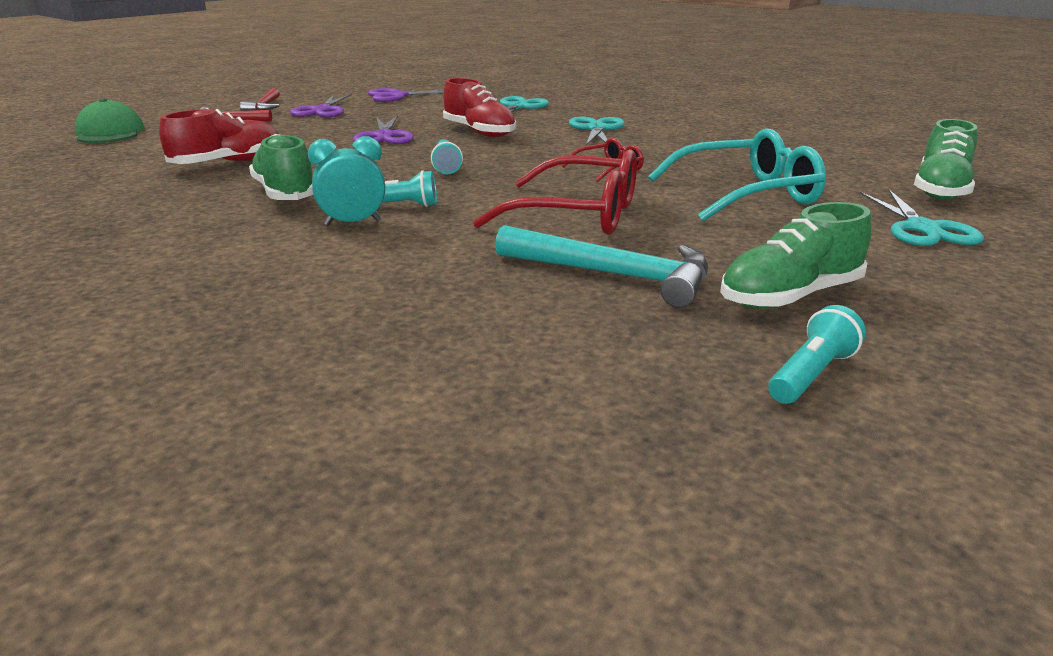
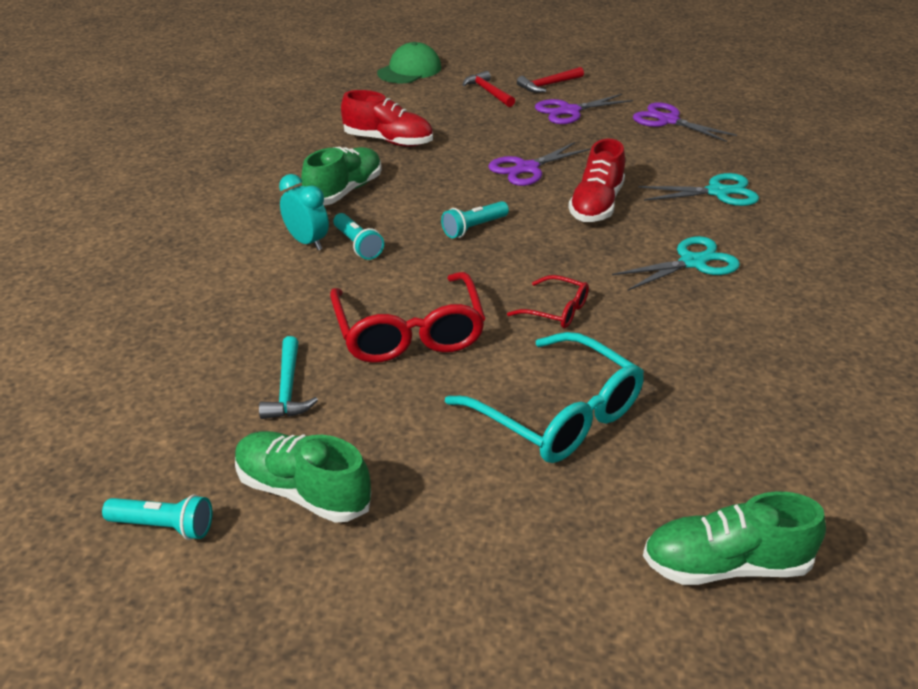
camera: 60 degrees right, 10 degrees up
turquoise hammer [495,225,708,308] -> turquoise hammer [259,336,318,419], size x0.62
turquoise scissors [860,190,984,246] -> none

